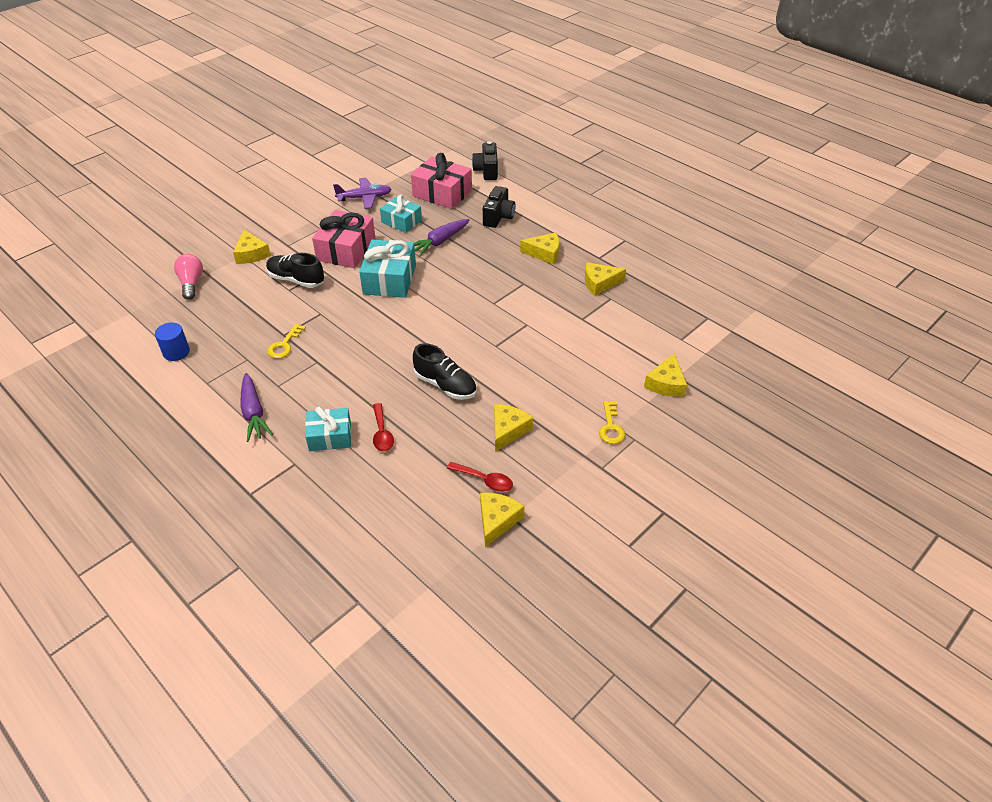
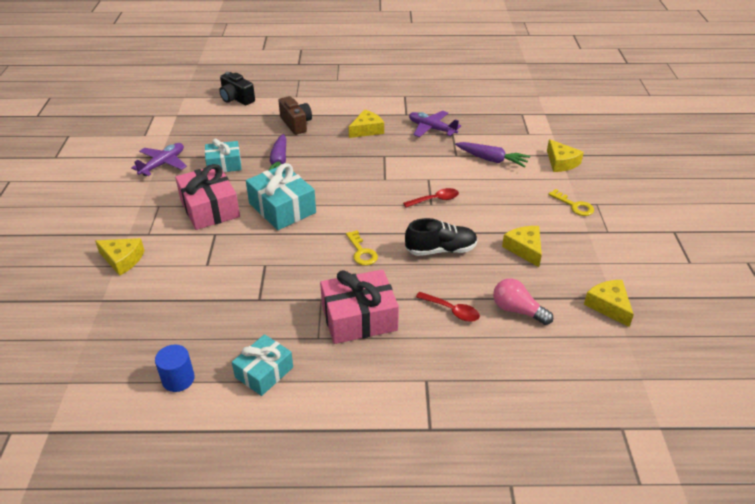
camera: 45 degrees left, 5 degrees down
pink light bulb [174,254,203,300] -> pink light bulb moved to [493,278,553,325]
purple carrot [240,373,273,442] -> purple carrot moved to [455,142,530,167]
black shoe [266,253,324,288] -> none
yellow key [267,324,306,359] -> yellow key moved to [346,230,378,266]
turquoise gift [305,406,351,451] -> turquoise gift moved to [232,334,293,396]
pink gift [411,153,472,209] -> pink gift moved to [320,269,399,344]
red spoon [447,462,513,492] -> red spoon moved to [403,188,459,207]
black camera [483,186,516,228] -> brown camera [278,96,312,135]
yellow cheese [585,262,626,296] -> purple plane [409,111,461,137]

